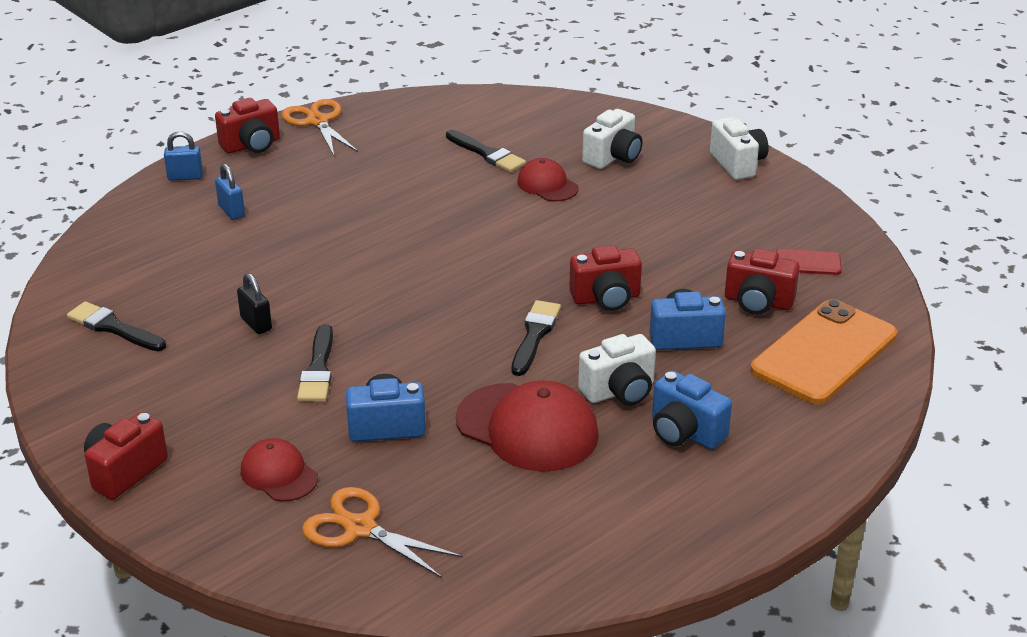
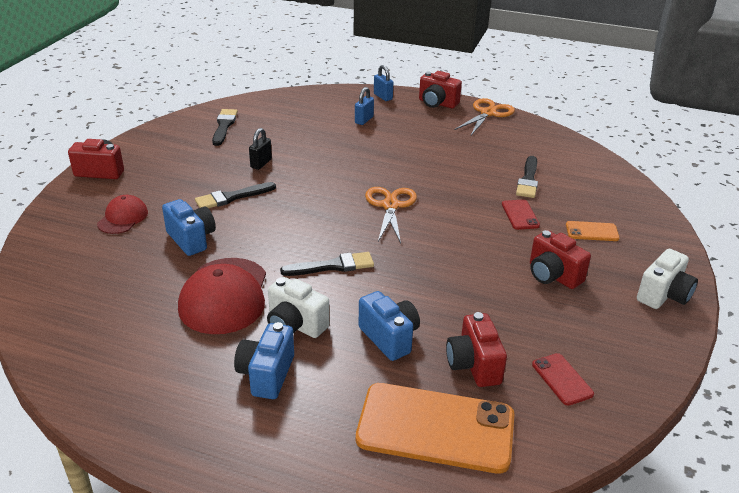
camera: 60 degrees right, 0 degrees up
orange scissors [302,487,463,578] -> orange scissors moved to [365,187,417,244]
red cap [517,158,579,201] -> red phone [502,200,540,230]
red camera [569,245,642,311] -> red camera moved to [530,230,591,289]
white camera [582,109,642,169] -> orange phone [566,221,620,241]

